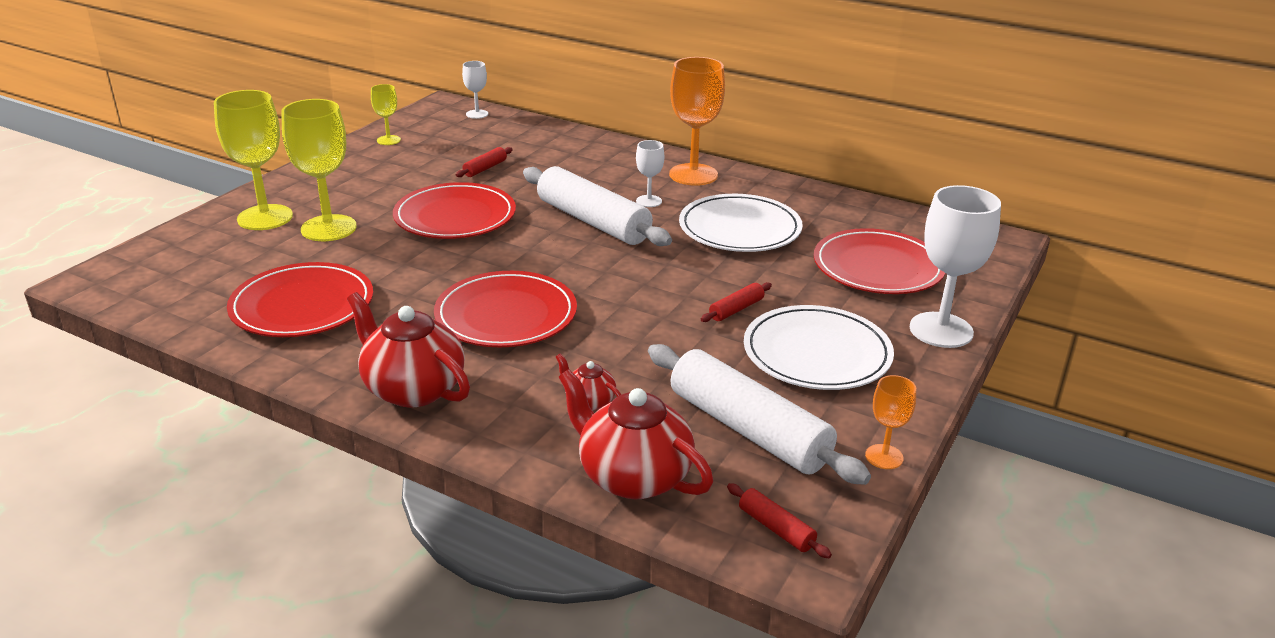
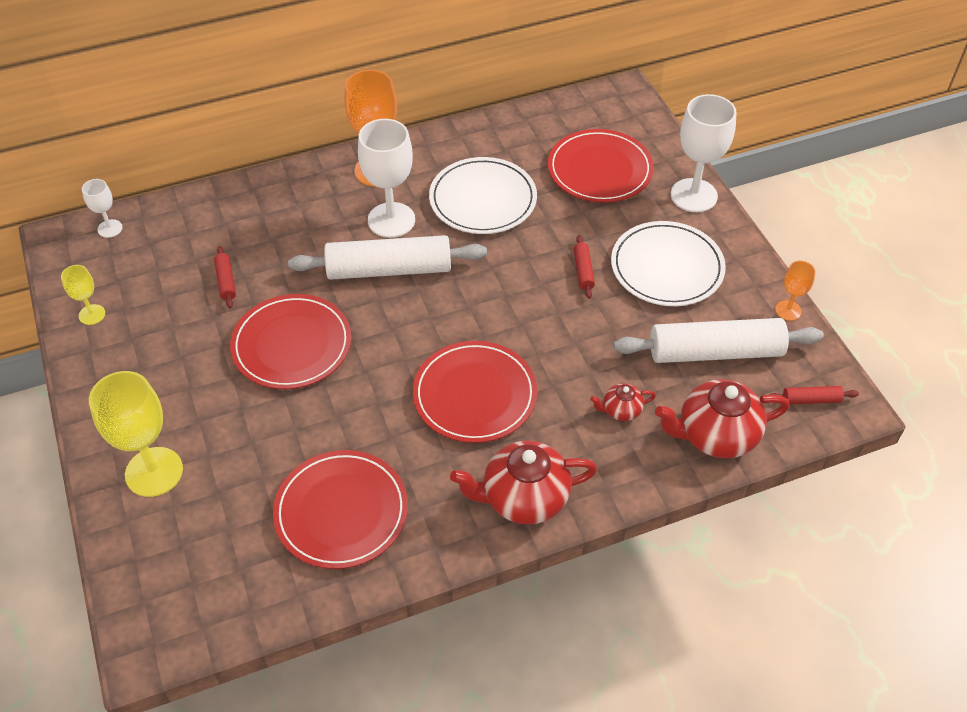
camera: 50 degrees left, 20 degrees up
yellow goblet [281,99,357,241] -> none
white goblet [636,140,664,207] -> white goblet [358,119,415,238], size x1.97

